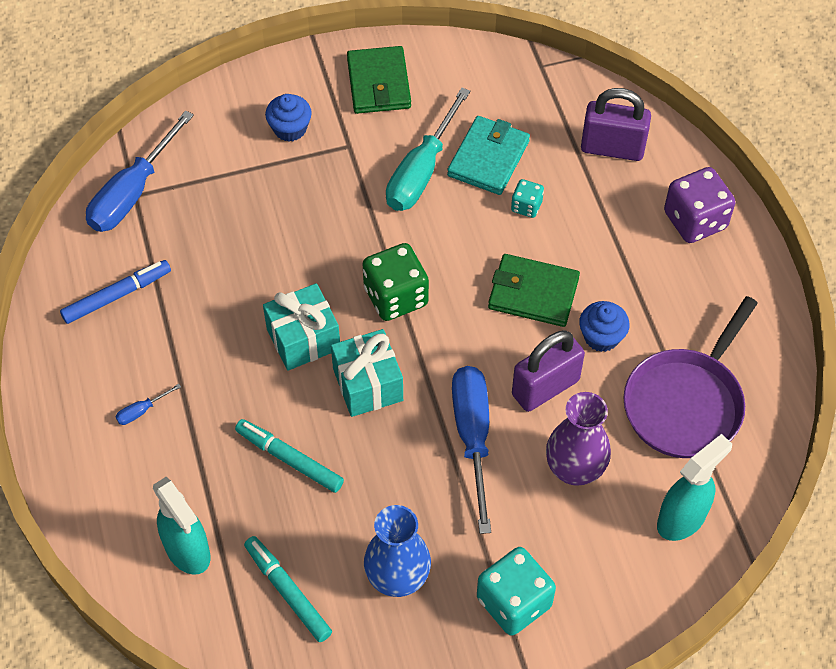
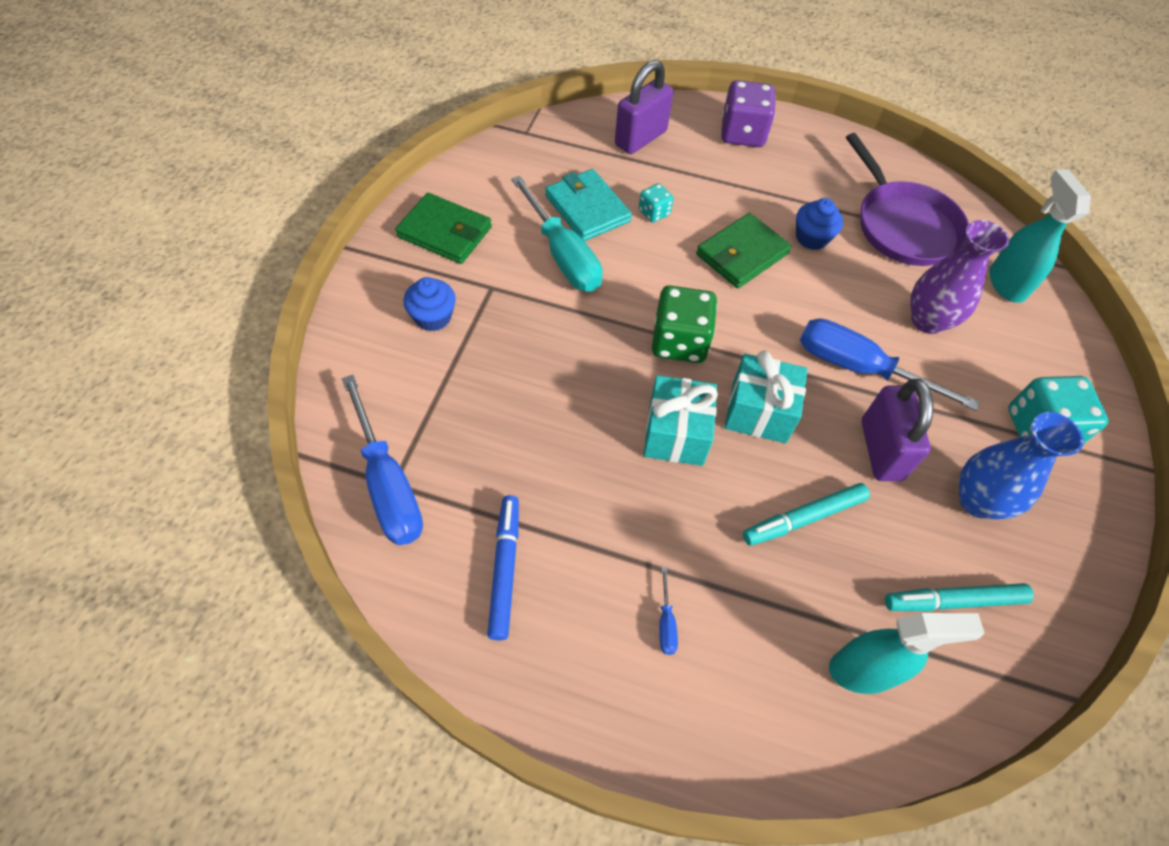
camera: 60 degrees left, 0 degrees up
purple padlock [512,330,585,412] -> purple padlock moved to [862,379,934,481]

